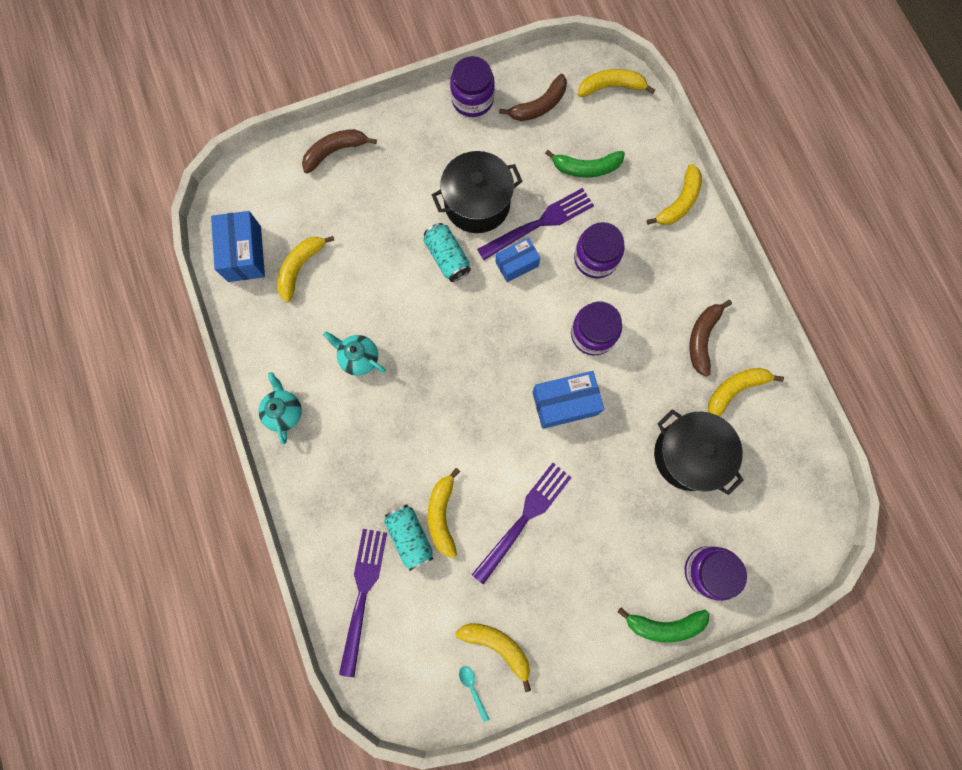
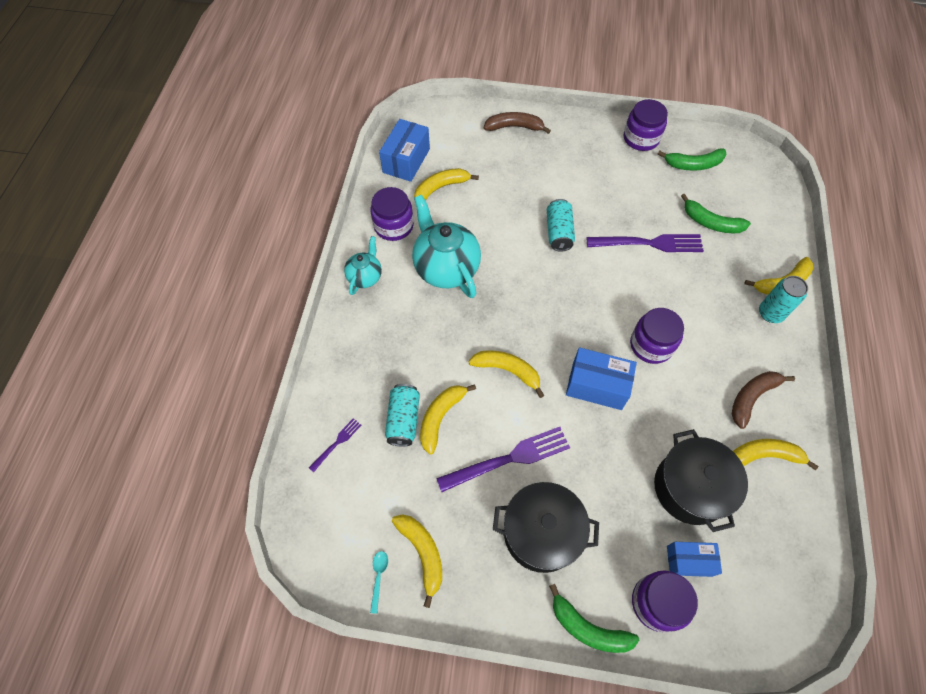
camera: 30 degrees right, 15 degrees down
turquoise teapot [323,331,386,376] -> turquoise teapot [412,195,481,298], size x1.84
purple fork [339,529,387,677] -> purple fork [309,418,361,472], size x0.48
black pot [432,151,523,233] -> black pot moved to [493,482,599,573]
blue box [495,237,541,282] -> blue box moved to [667,542,722,577]
brown banana [499,74,567,121] -> green banana [658,148,726,171]
purple jar [574,222,624,279] -> purple jar moved to [371,187,414,241]
yellow banana [578,69,655,97] -> yellow banana moved to [468,350,544,398]
none -> turquoise can [759,276,808,323]

